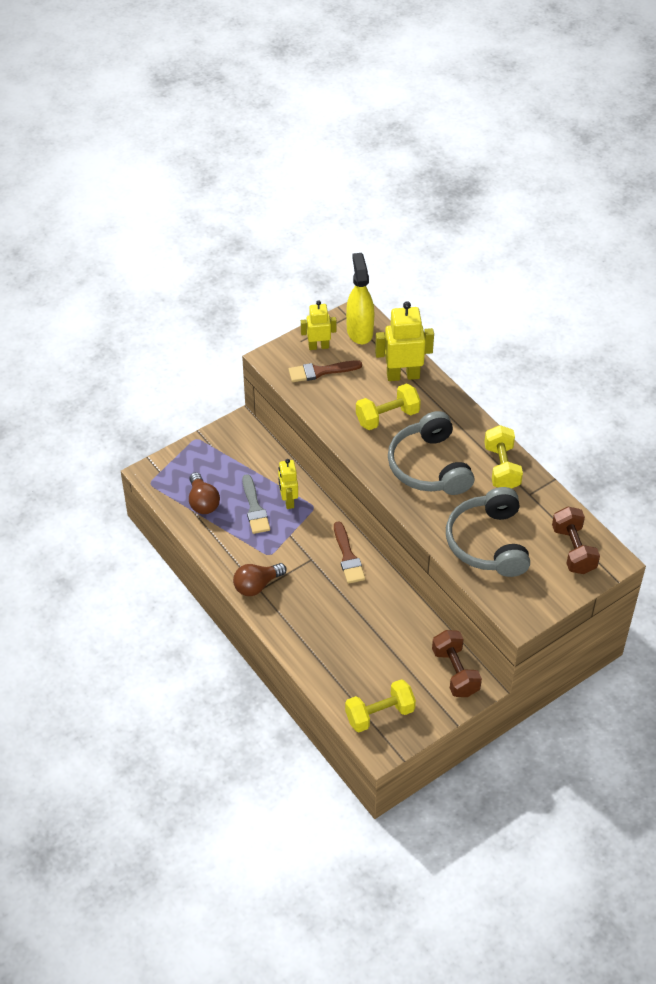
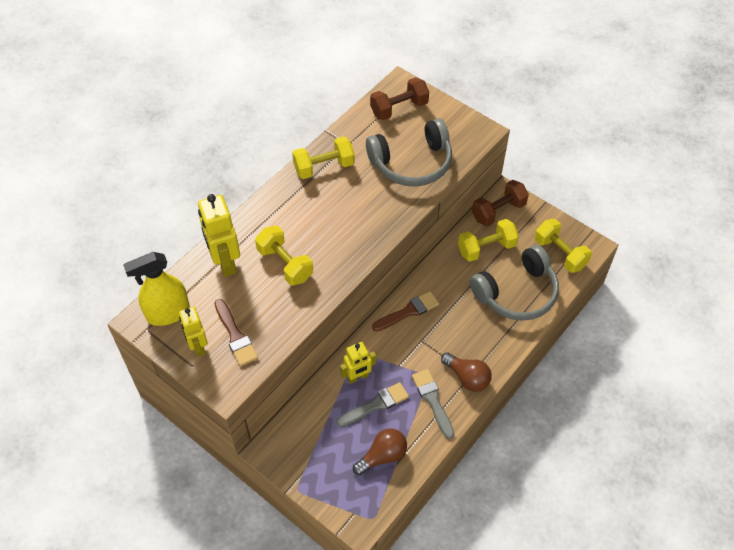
camera: 105 degrees left, 5 degrees up
grey headphones [388,411,474,495] -> grey headphones moved to [470,245,559,321]
none -> grey brush [412,369,454,439]
none -> yellow dumbbell [458,219,519,262]

